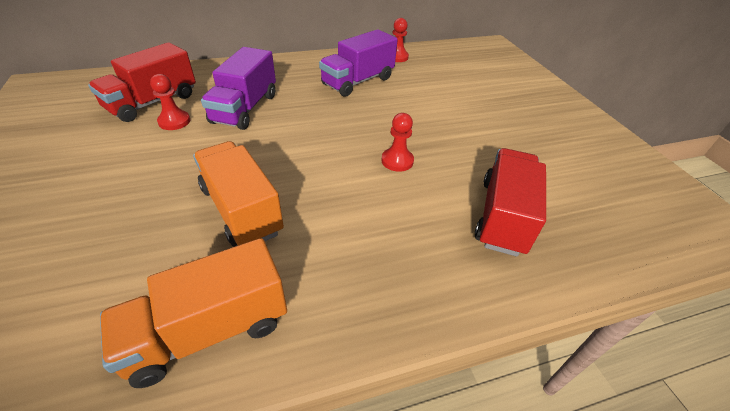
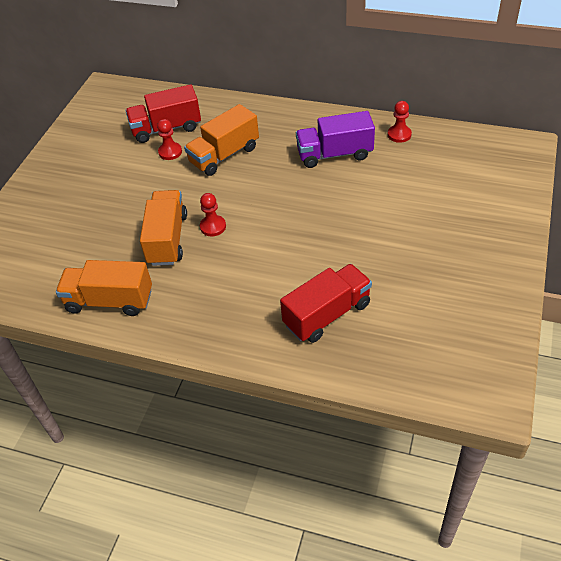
camera: 40 degrees right, 5 degrees up
purple truck [201,47,276,130] -> orange truck [184,104,259,176]
red pawn [381,113,414,172] -> red pawn moved to [200,193,226,236]

